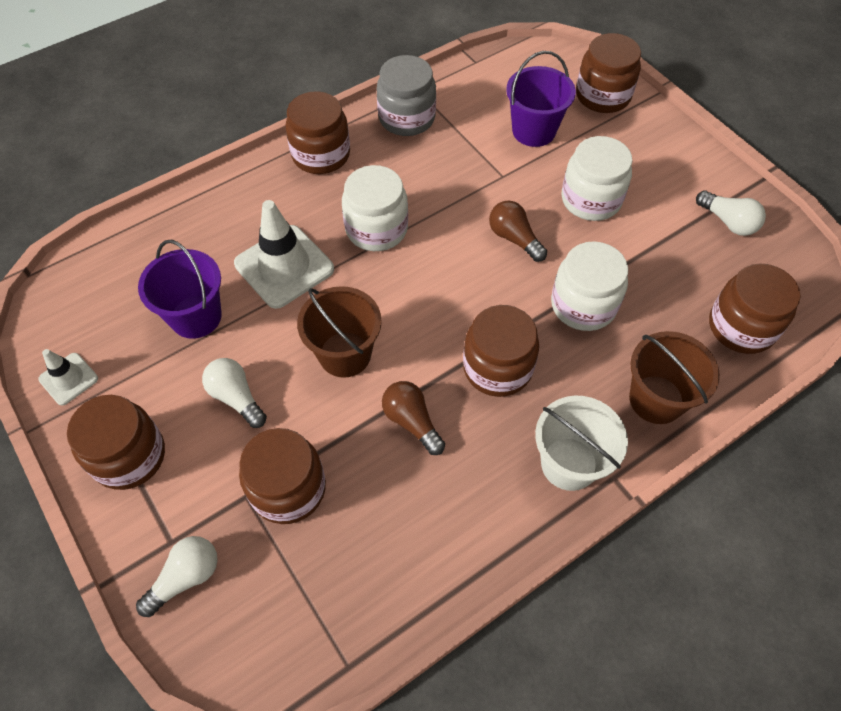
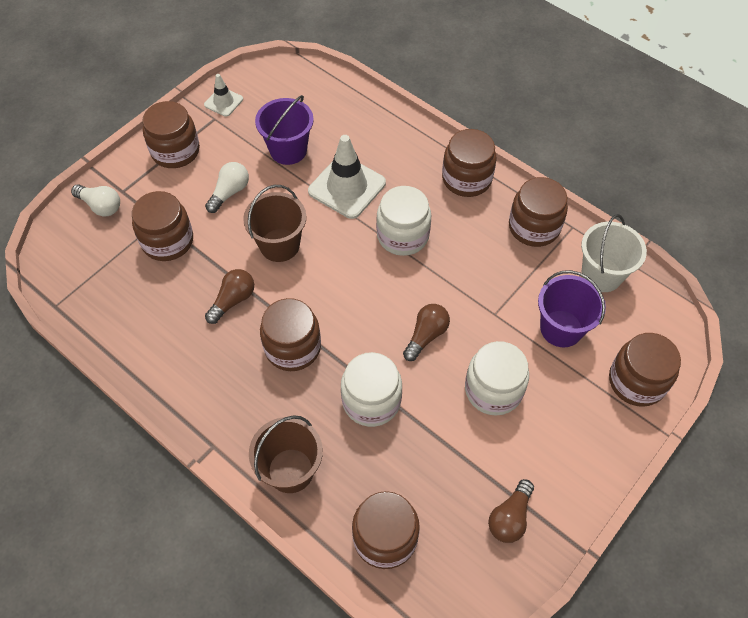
camera: 75 degrees right, 0 degrees up
grey jar [377,55,436,136] -> brown jar [509,177,568,247]
white bucket [535,396,628,491] -> white bucket moved to [581,214,647,292]
white light bulb [696,191,766,236] -> brown light bulb [488,479,534,543]

